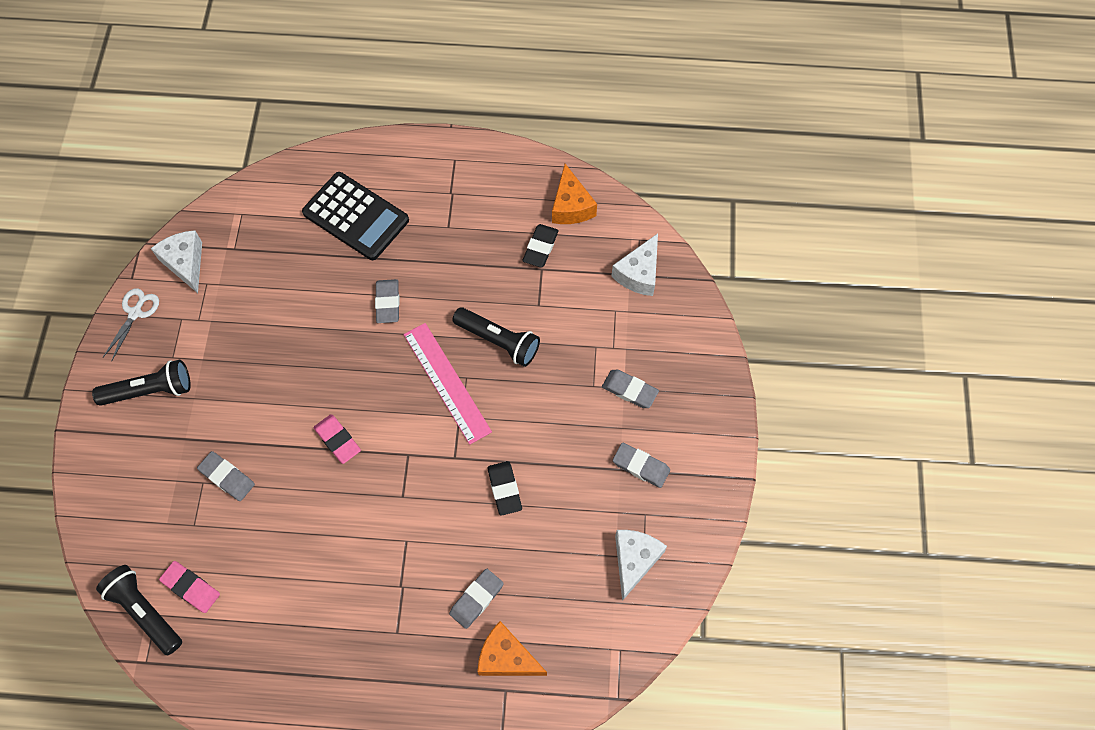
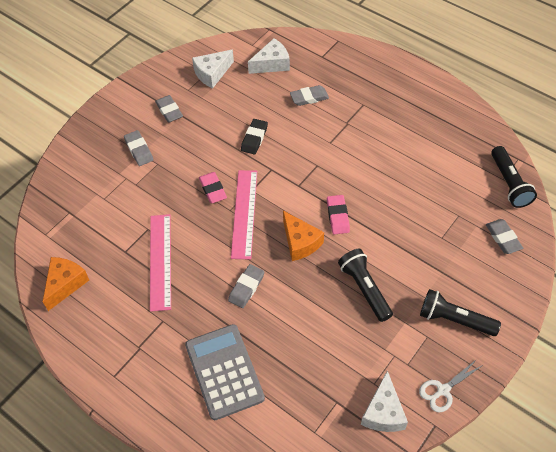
camera: 145 degrees left, 10 degrees down
pink eraser [159,561,220,613] -> pink eraser moved to [199,172,227,203]
grey eraser [197,451,255,501] -> grey eraser moved to [486,219,523,254]
black calculator [302,172,409,260] -> grey calculator [185,324,265,420]
black flashlight [452,307,540,367] -> black flashlight moved to [338,249,393,322]
orange cheese [477,621,547,676] -> orange cheese moved to [283,211,324,261]
black eraser [523,224,559,268] -> none
white cheese [611,233,658,296] -> white cheese moved to [248,38,290,74]
none -> pink ruler [150,214,171,312]

